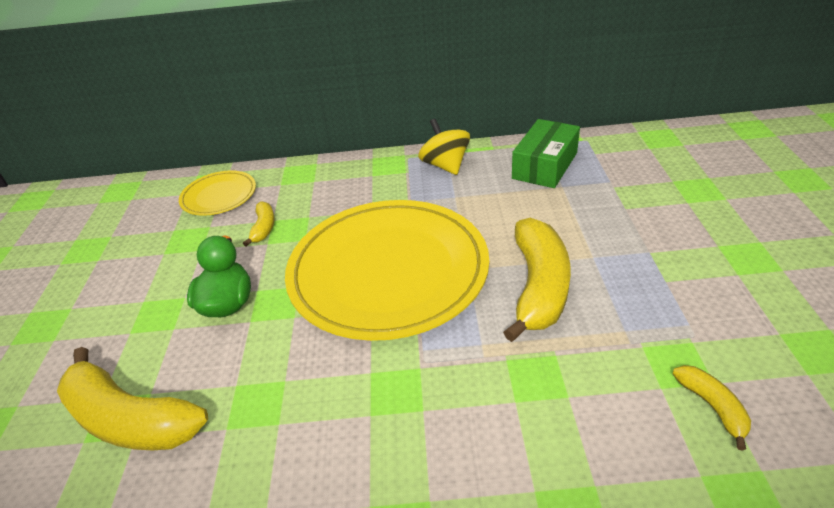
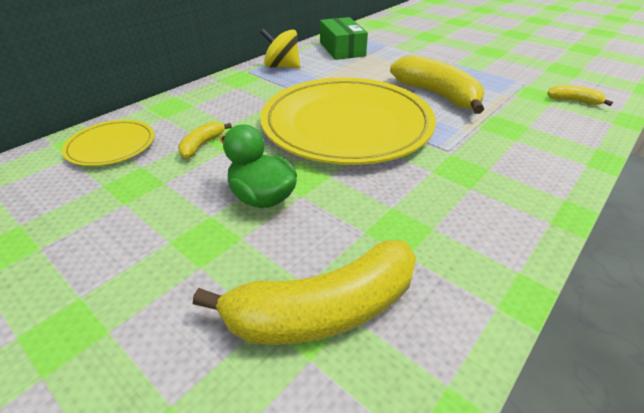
camera: 50 degrees left, 0 degrees up
yellow banana [243,201,275,246] -> yellow banana turned 105 degrees counterclockwise [178,121,232,159]

